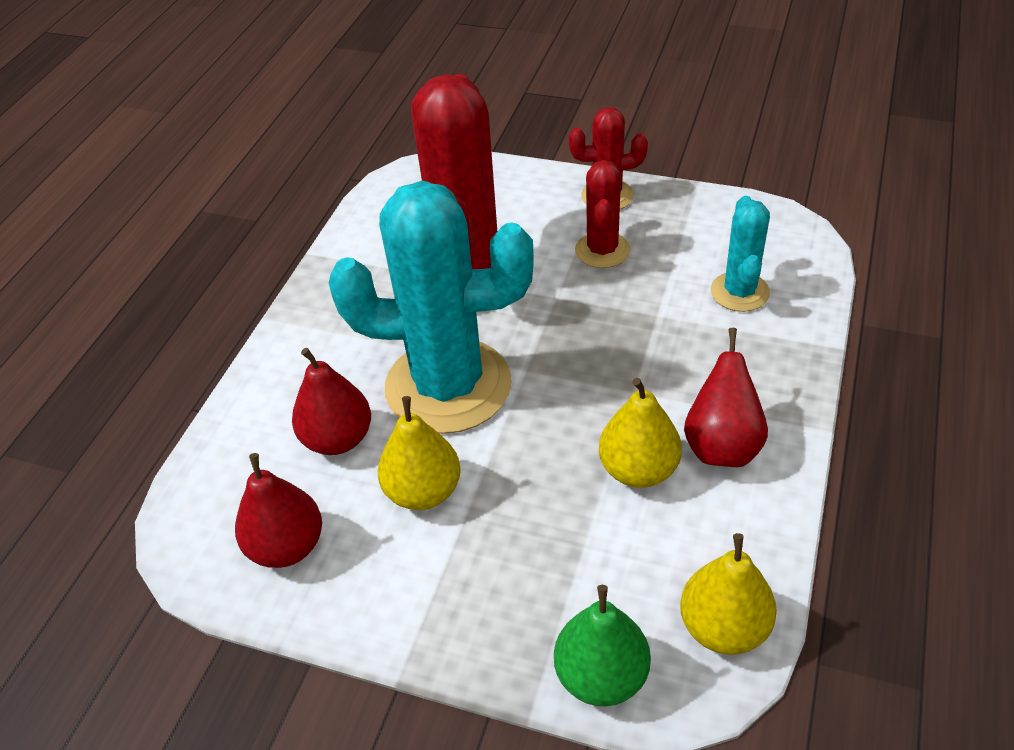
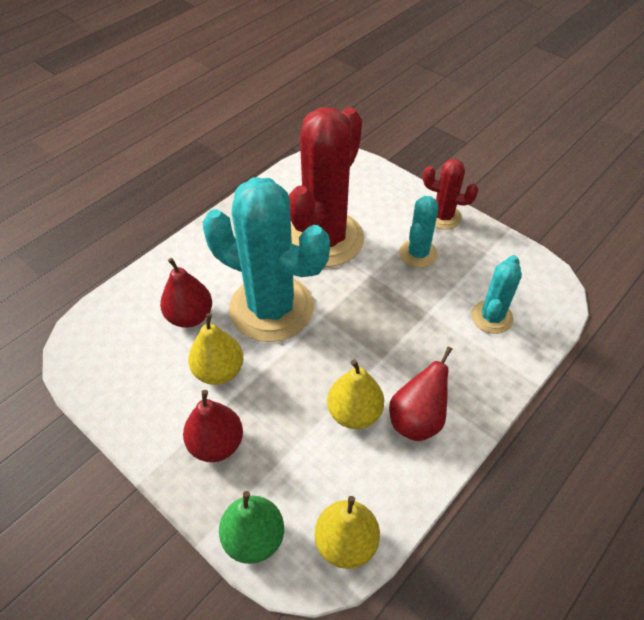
camera: 20 degrees right, 5 degrees up
red pear [235,453,322,568] -> red pear moved to [183,390,243,462]
red cactus [575,160,630,268] -> turquoise cactus [399,196,438,268]

